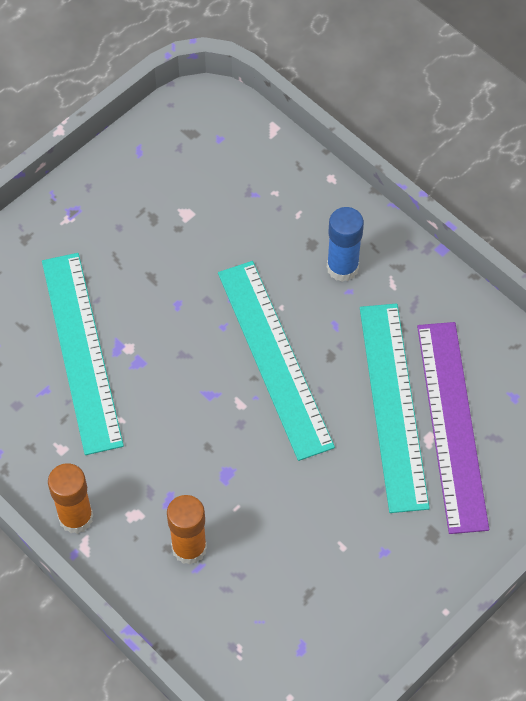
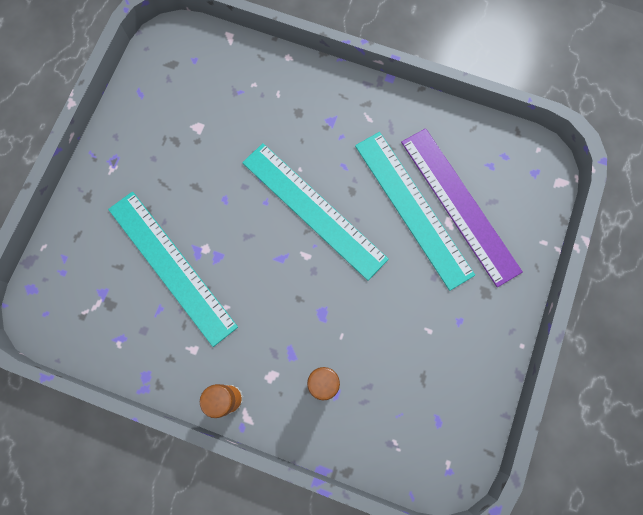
camera: 25 degrees left, 15 degrees up
blue glue stick [327,207,364,282] -> none

